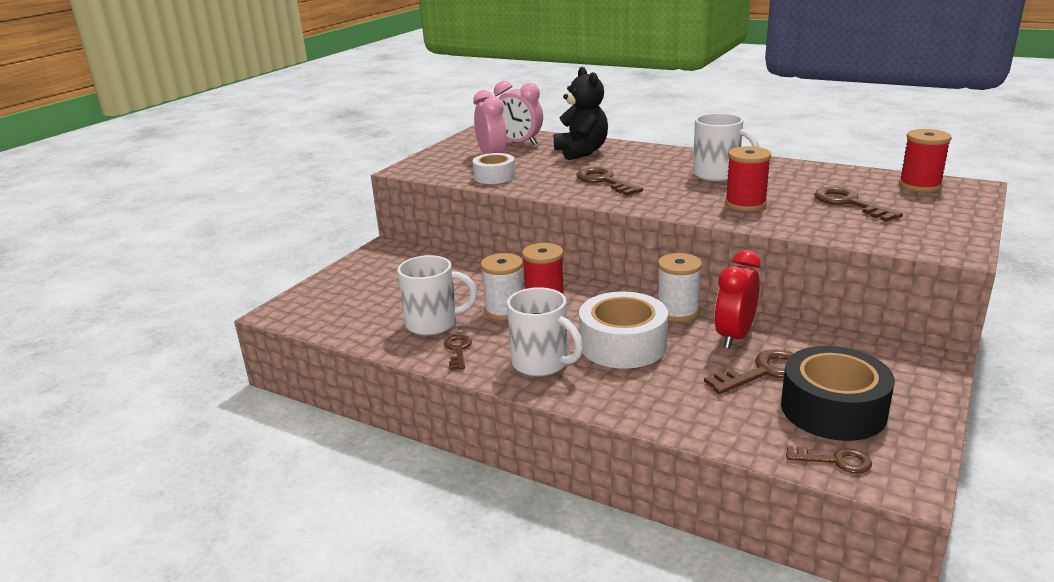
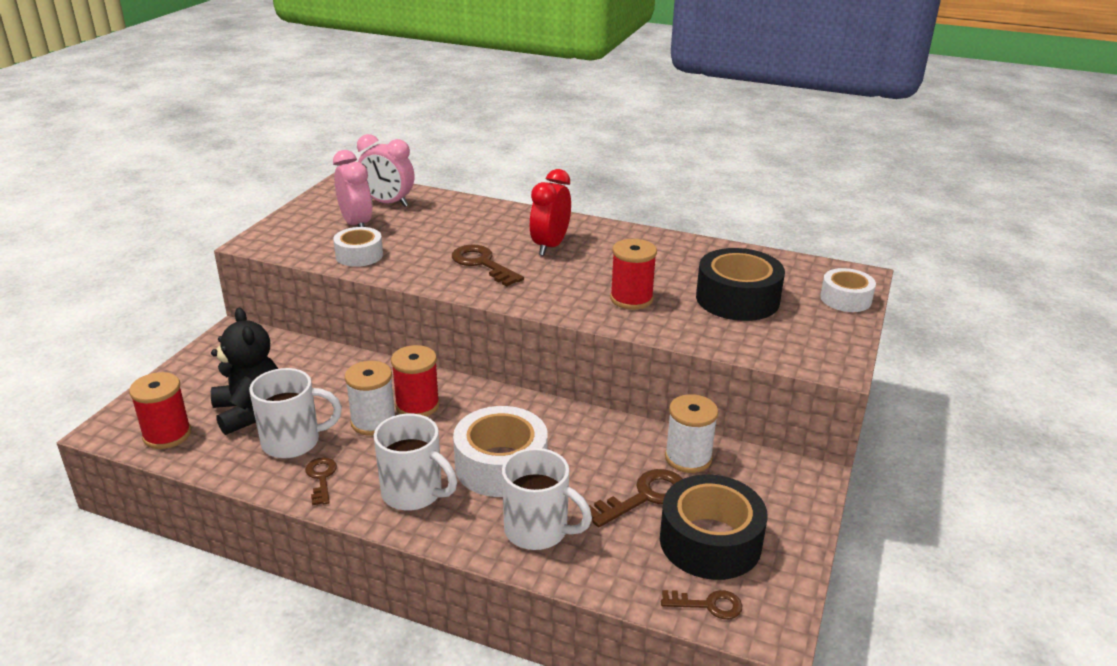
camera: 10 degrees left, 5 degrees up
black teddy bear [554,67,608,160] -> black teddy bear moved to [211,308,278,435]
white spool [658,253,702,322] -> white spool moved to [665,394,718,473]
white mug [693,113,759,181] -> white mug moved to [502,448,592,550]
red clock [715,250,761,349] -> red clock moved to [530,169,571,256]
brown key [814,187,903,222] -> black tape [696,248,785,321]
red spool [899,129,952,192] -> red spool moved to [129,372,191,449]
none -> white tape [820,268,876,312]

